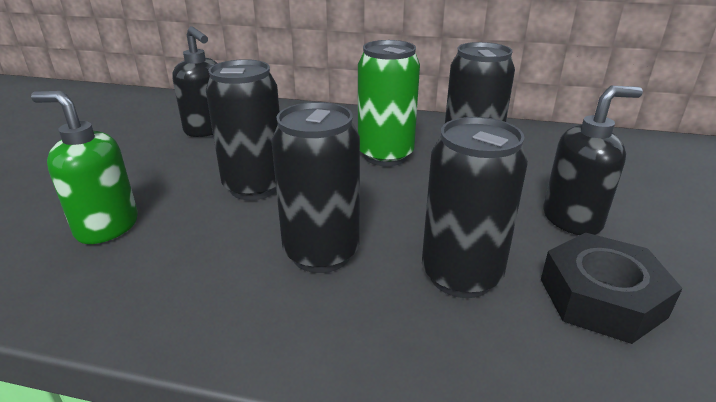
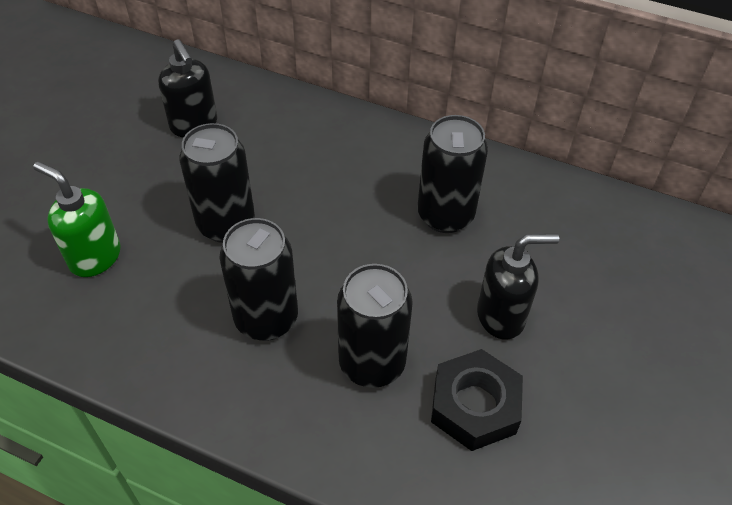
camera: 10 degrees right, 20 degrees up
green can [358,40,420,166] -> none

